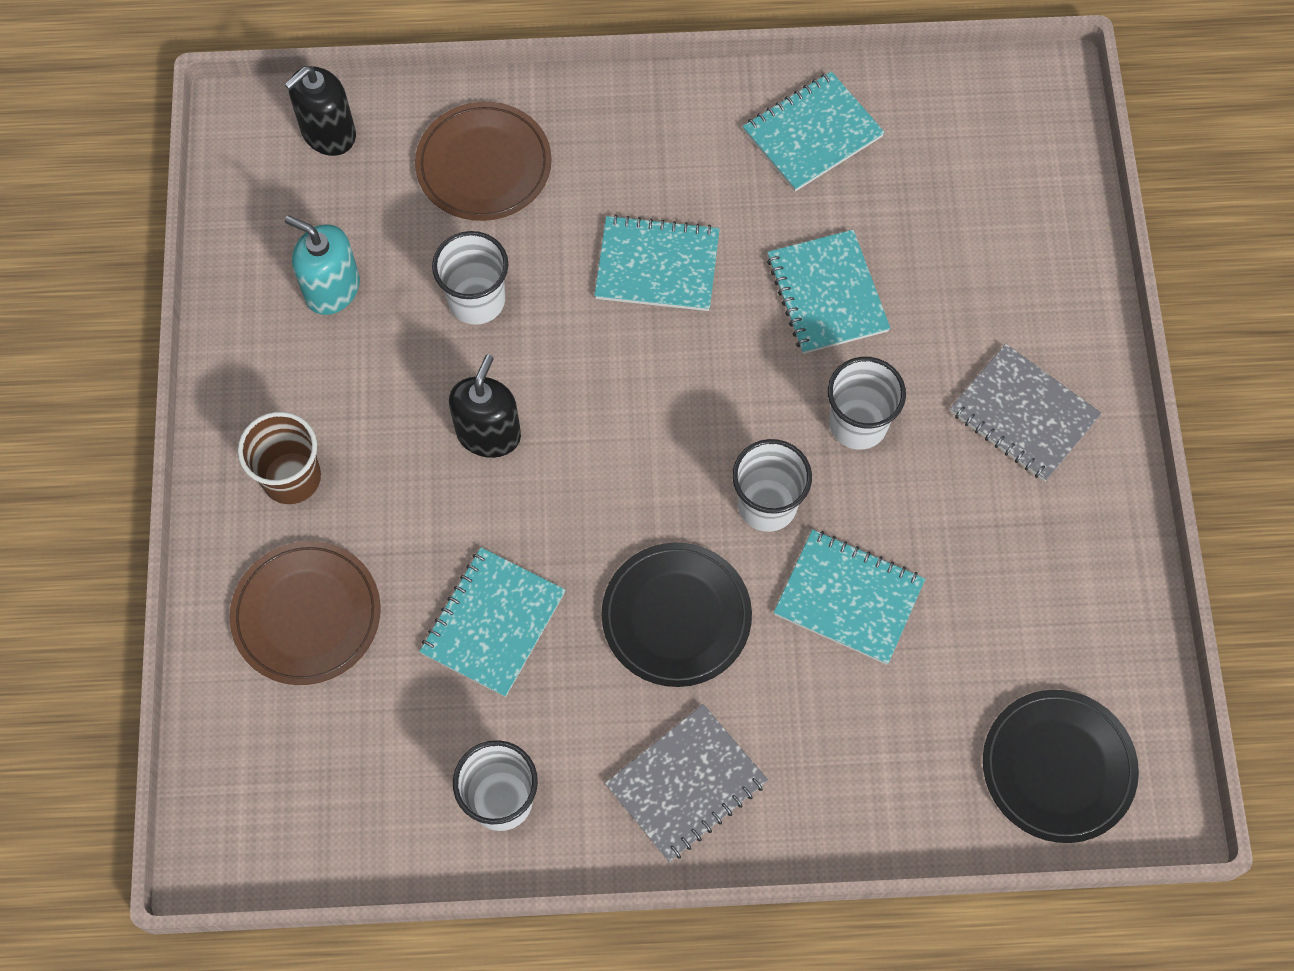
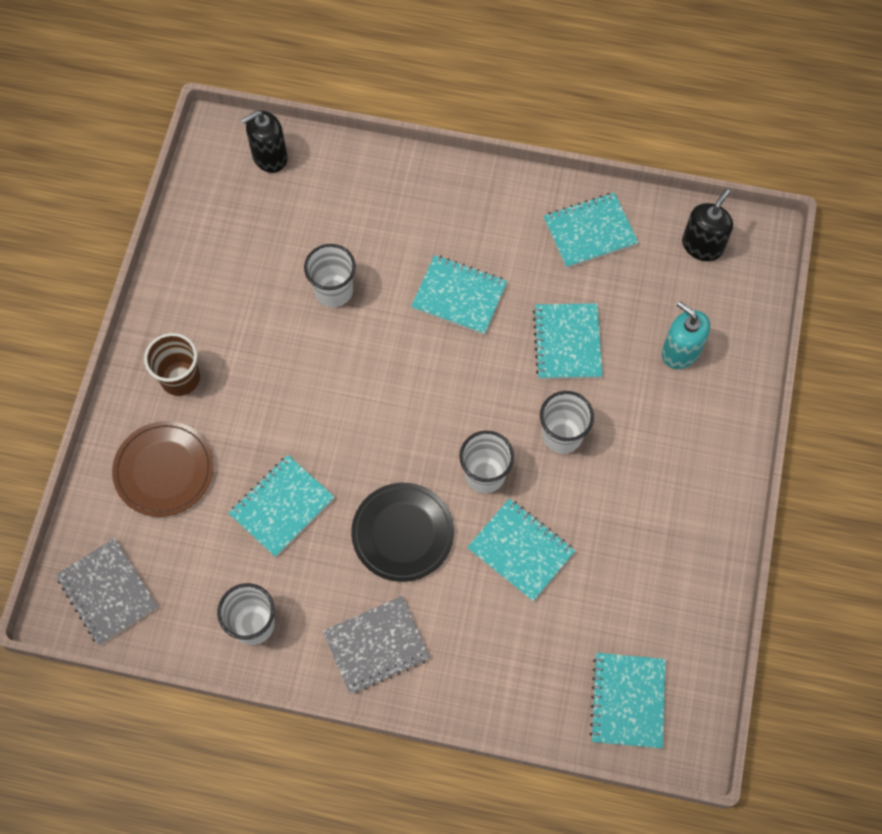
camera: 15 degrees right, 0 degrees up
turquoise soap dispenser [285,216,360,315] -> turquoise soap dispenser moved to [662,301,710,369]
brown plate [415,102,552,221] -> none
black soap dispenser [449,354,521,458] -> black soap dispenser moved to [682,189,733,261]
grey notebook [950,344,1102,481] -> grey notebook moved to [56,538,158,645]
black plate [983,690,1139,843] -> turquoise notebook [590,653,666,748]

